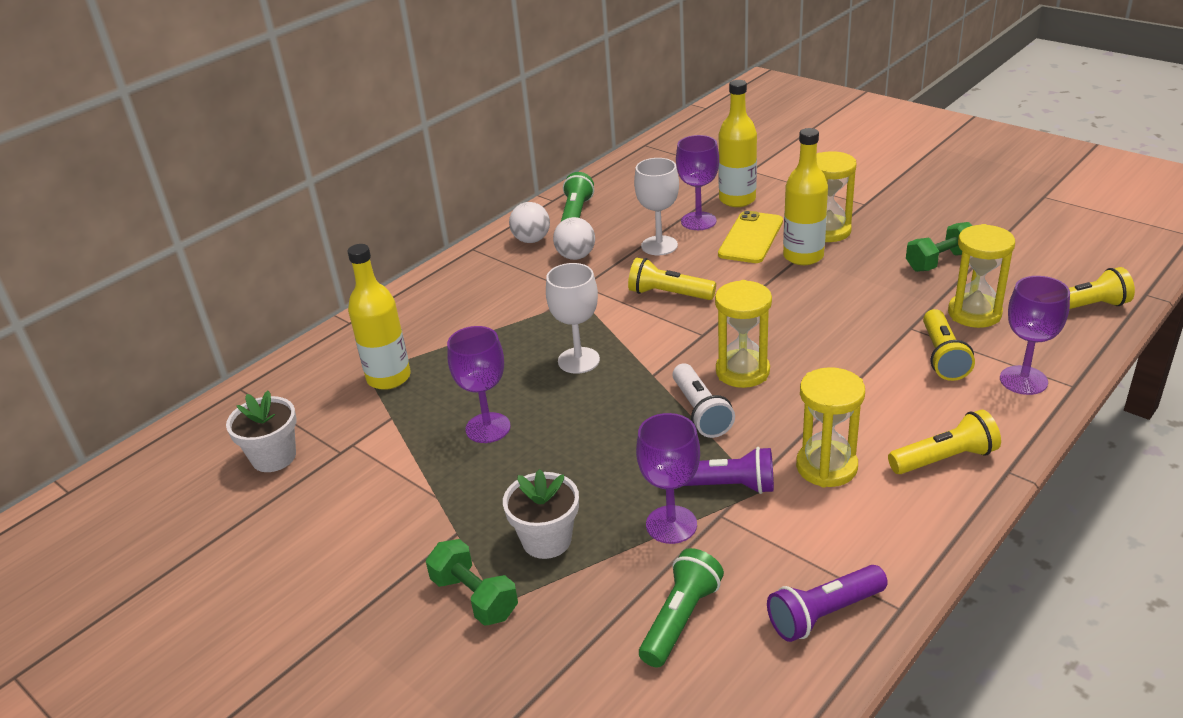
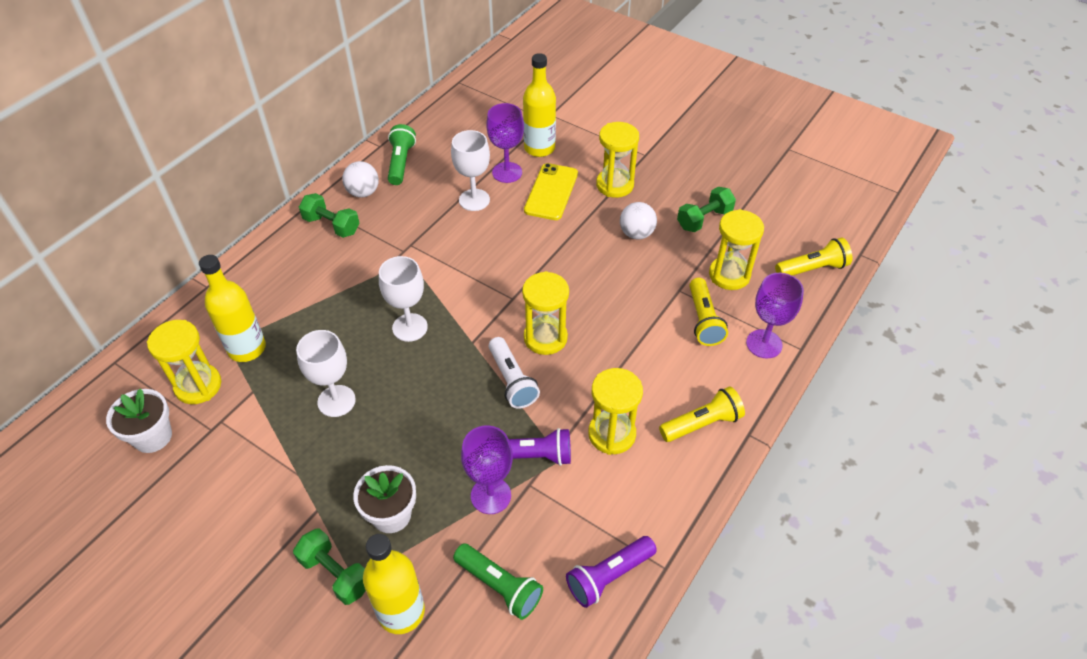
camera: 10 degrees left, 15 degrees up
purple goblet [447,326,511,443] -> white goblet [296,330,356,417]
white ball [553,217,595,260] -> white ball moved to [620,202,657,239]
yellow flashlight [628,258,716,300] -> none
green flashlight [639,548,724,668] -> green flashlight turned 105 degrees clockwise [453,543,543,620]
yellow bottle [783,128,828,265] -> yellow bottle moved to [363,534,425,634]
none -> yellow hourglass [147,320,221,404]
none -> green dumbbell [299,193,360,238]

